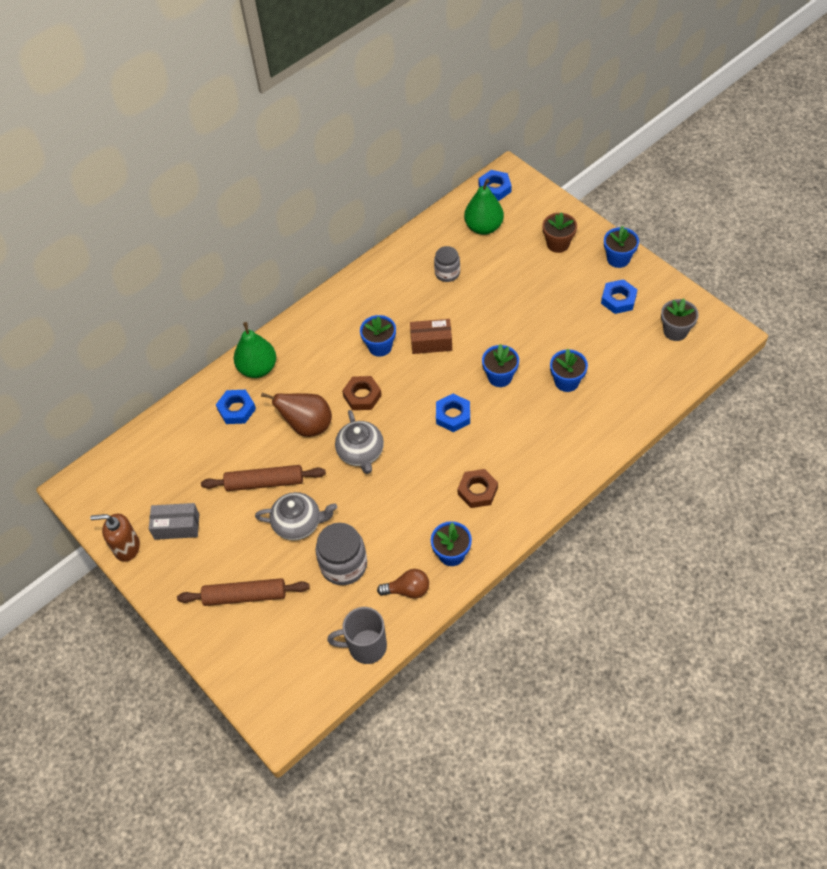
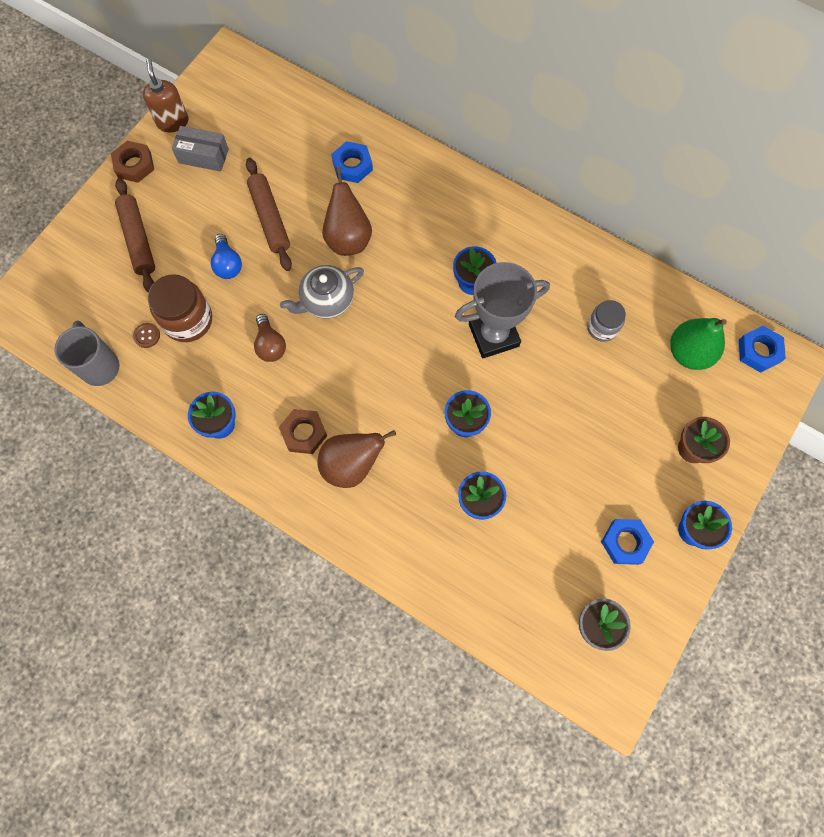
camera: 70 degrees right, 15 degrees up
grey box [149,503,199,540] -> grey box turned 60 degrees counterclockwise [172,126,229,172]
green pear [234,322,276,378] -> none
grey teapot [255,492,337,541] -> blue light bulb [211,234,242,279]
grey jar [315,523,367,585] -> brown jar [148,274,212,342]
brown nut [342,376,382,410] -> brown nut moved to [111,141,154,183]
brown light bulb [377,569,429,598] -> brown light bulb moved to [254,314,286,362]
brown box [410,319,452,354] -> grey trophy [455,262,550,358]
blue nut [436,394,470,432] -> none
none -> brown button [133,323,160,348]
none -> brown pear [318,430,396,488]

